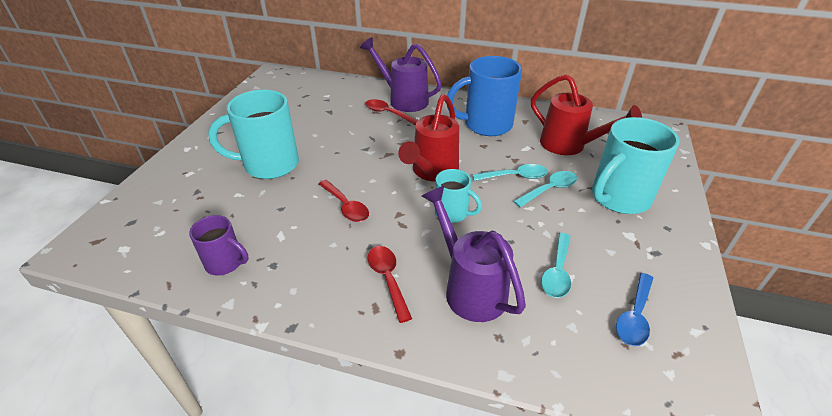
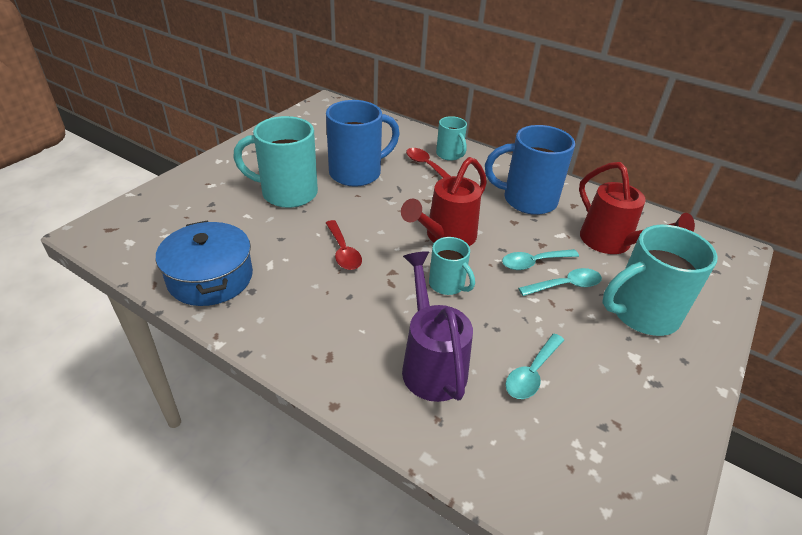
camera: 15 degrees right, 0 degrees up
purple mug [189,215,249,275] -> blue pot [156,220,253,306]
purple watering can [360,37,442,112] -> turquoise mug [436,116,467,161]
red spoon [368,246,412,323] -> none
turquoise spoon [472,164,548,181] -> turquoise spoon turned 150 degrees clockwise [502,249,579,270]
blue spoon [616,273,653,346] -> none
none -> blue mug [326,100,400,187]

